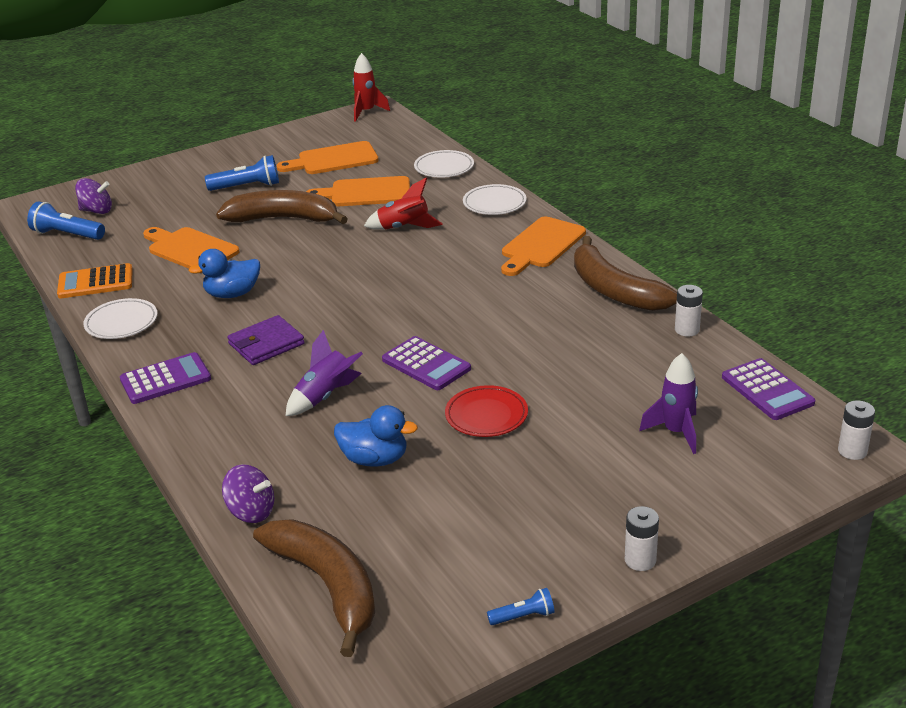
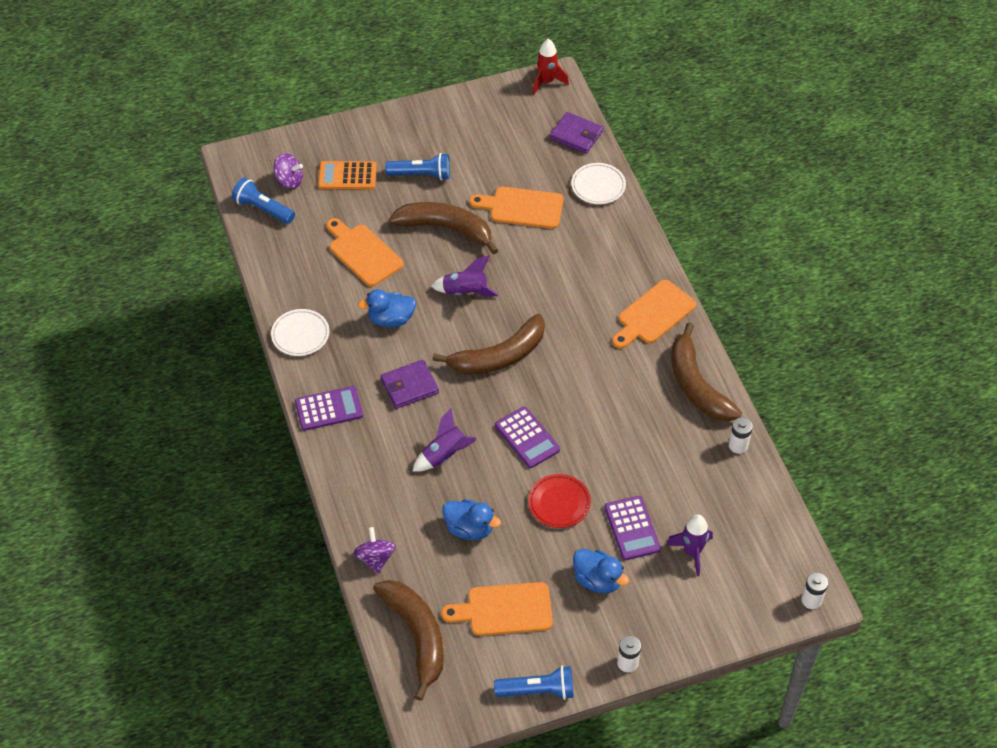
camera: 10 degrees right, 20 degrees up
orange calculator [57,263,133,298] -> orange calculator moved to [318,161,377,189]
purple spinning top [222,464,274,523] -> purple spinning top turned 135 degrees counterclockwise [353,527,396,574]
orange cutting board [277,141,379,174] -> orange cutting board moved to [441,582,553,636]
red rocket [364,178,443,230] -> none
white plate [463,184,527,215] -> none
blue flashlight [487,588,555,625] -> blue flashlight [494,666,574,700], size x1.82
purple calculator [722,358,815,420] -> purple calculator moved to [604,496,661,560]
none -> purple rocket [431,255,499,296]
none -> brown banana [432,314,545,375]
none -> purple wallet [550,112,604,154]
none -> blue duck [573,549,629,593]

